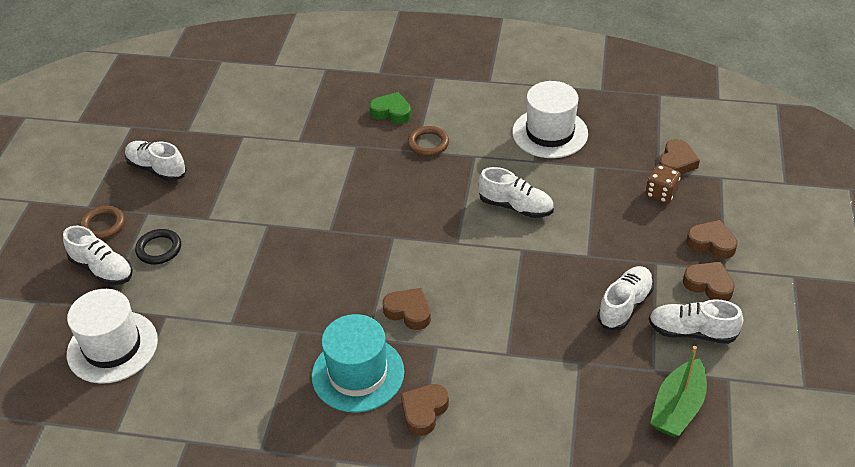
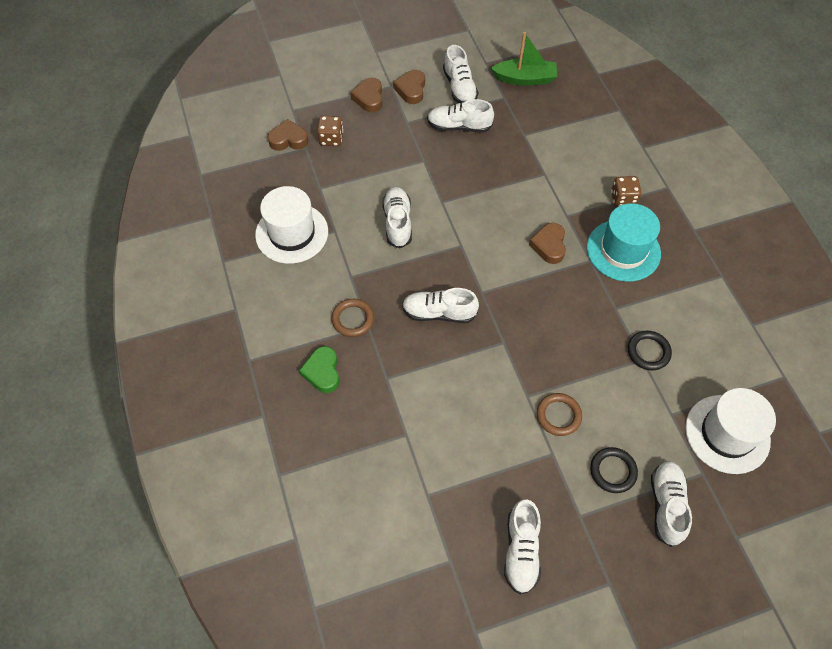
camera: 120 degrees left, 15 degrees up
brown ring [80,206,125,240] -> brown ring moved to [537,393,582,436]
brown heart [401,384,449,436] -> brown dice [611,176,642,207]
none -> white shoe [402,288,479,323]
none -> black ring [628,331,672,371]

